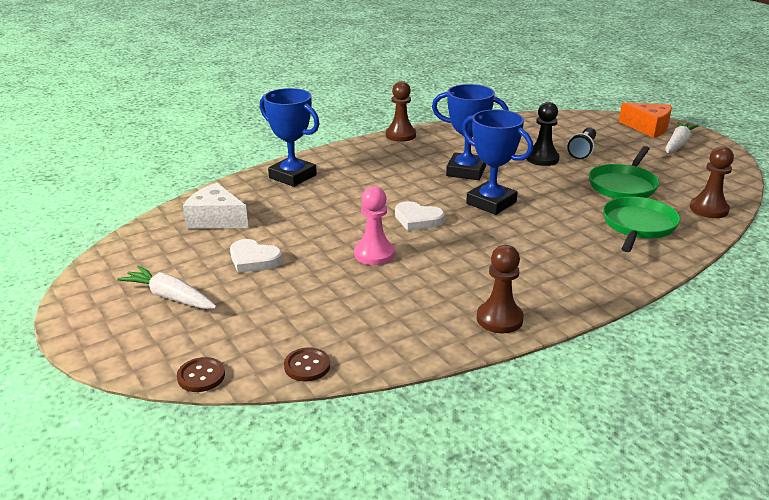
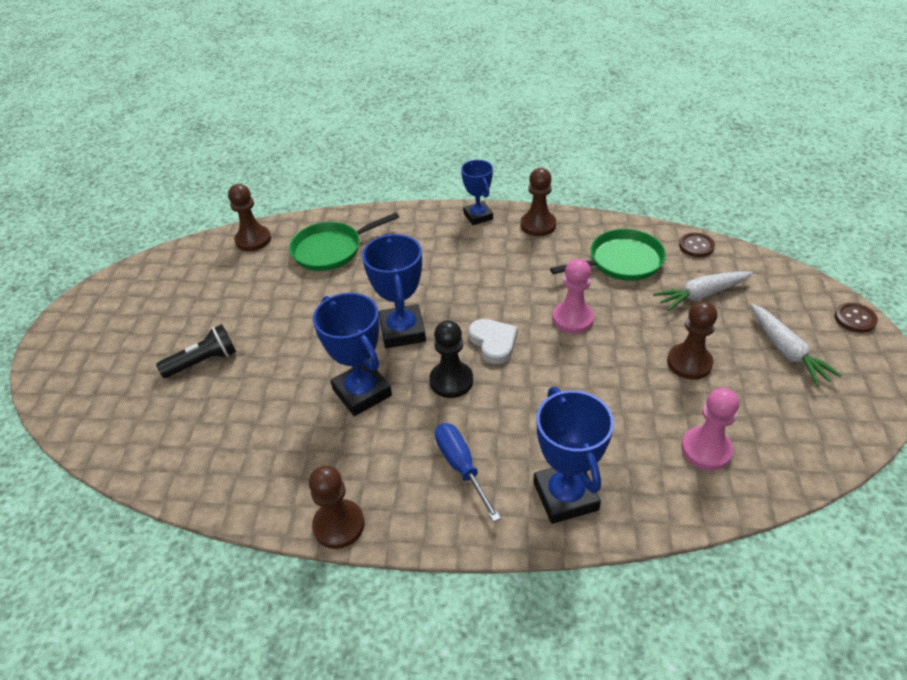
camera: 140 degrees left, 15 degrees up
brown button [177,357,225,392] -> brown button moved to [835,303,878,333]
white cheese [183,183,248,229] -> pink pawn [681,388,739,470]
white heart [230,239,282,273] -> brown pawn [667,301,717,380]
black pawn [526,102,560,166] -> black pawn moved to [429,321,473,398]
green pan [589,146,659,199] -> green pan moved to [550,229,666,281]
orange cheese [619,103,672,138] -> none
white carrot [665,122,698,153] -> white carrot moved to [653,271,753,312]
none -> blue screwdriver [435,423,501,522]
none -> blue trophy [461,160,493,225]

